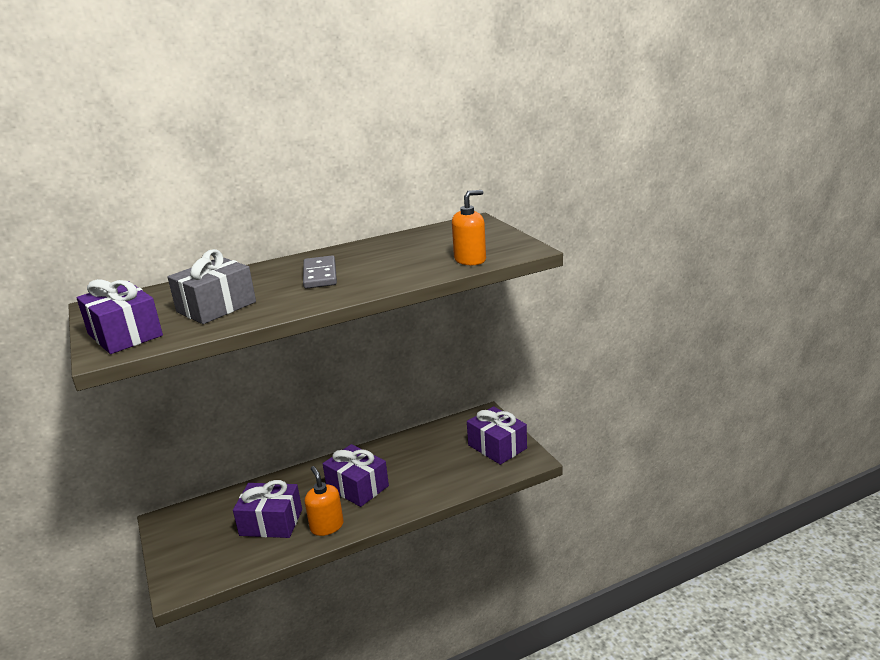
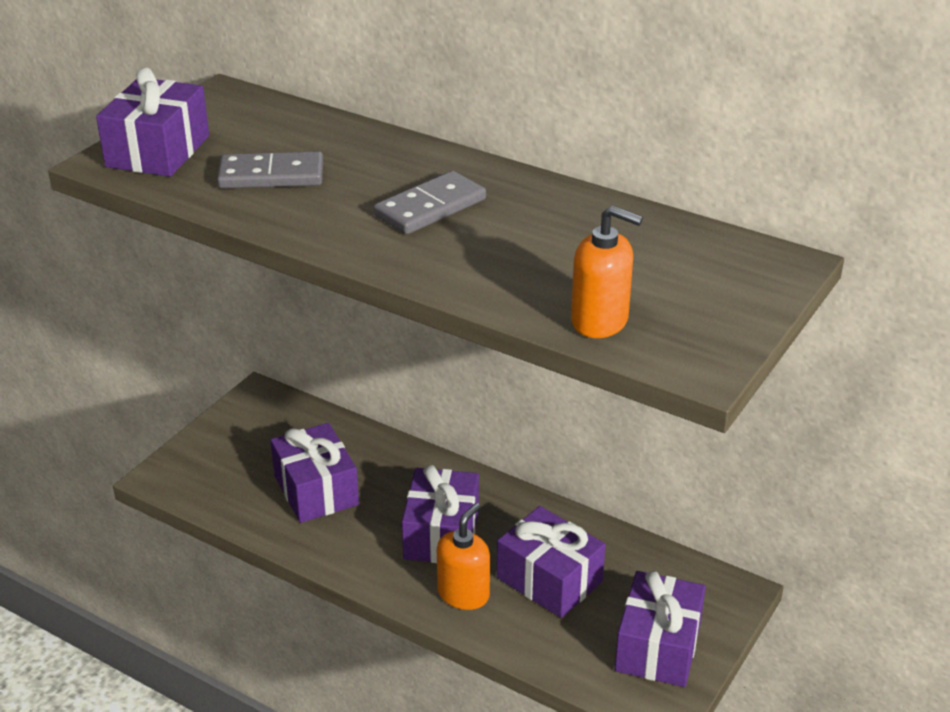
camera: 55 degrees right, 10 degrees up
grey gift [168,249,256,324] -> grey domino [217,151,323,189]
orange soap dispenser [305,466,344,536] -> orange soap dispenser moved to [437,503,490,610]
none -> purple gift [497,506,606,618]

